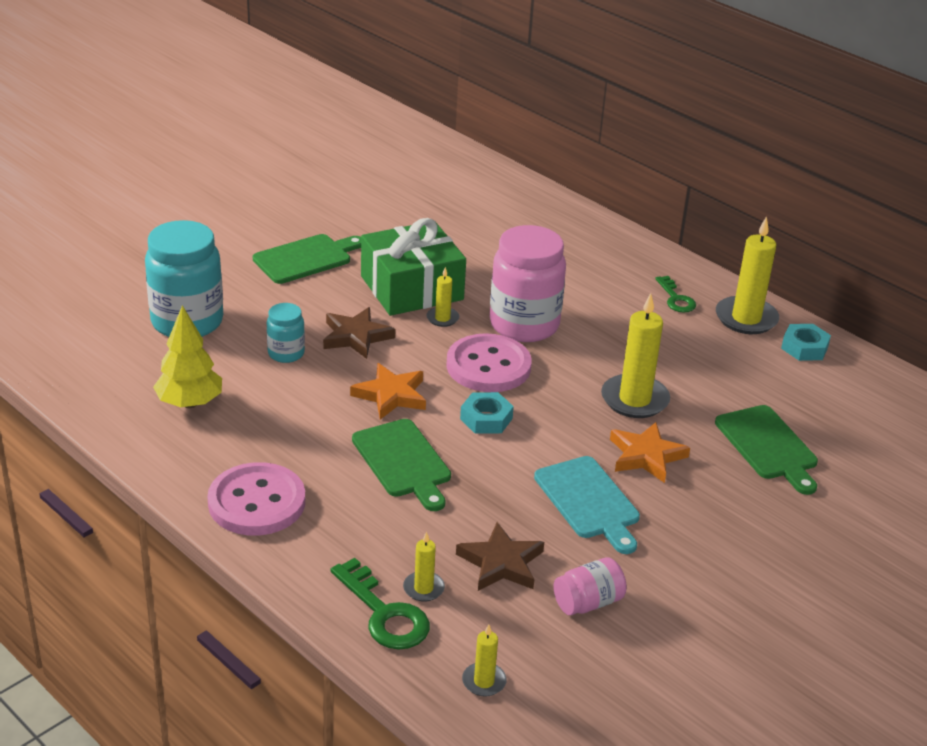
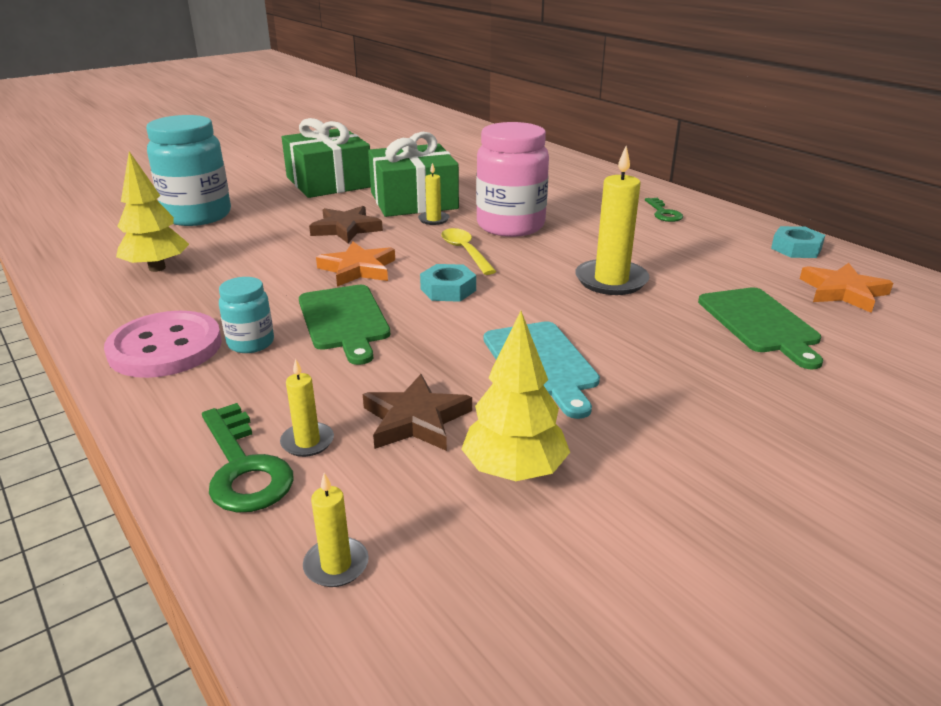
camera: 10 degrees right, 5 degrees down
green cutting board [253,234,361,284] -> green gift [282,118,371,198]
turquoise jar [267,303,305,363] -> turquoise jar moved to [219,277,274,353]
pink button [446,333,532,392] -> yellow spoon [441,228,496,275]
pink jar [553,557,627,615] -> yellow tree [462,311,570,481]
orange star [610,422,690,483] -> orange star moved to [800,263,893,313]
yellow candle [716,216,779,334] -> none

